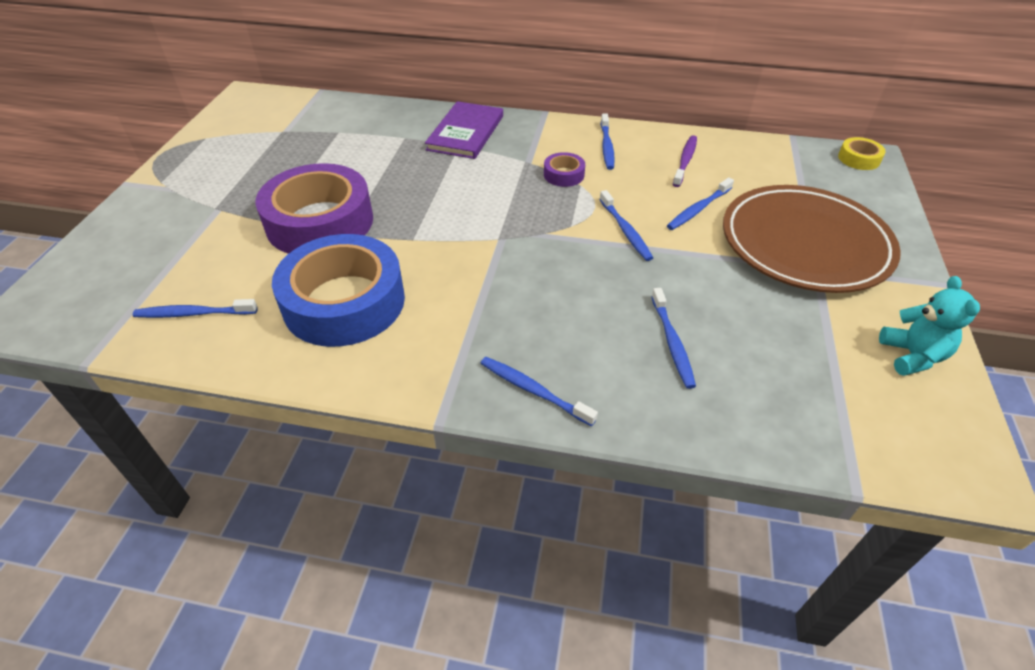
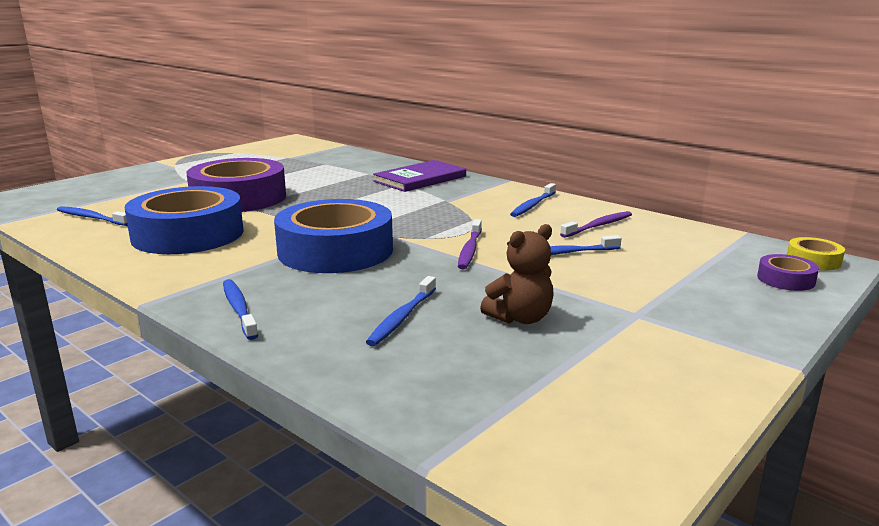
camera: 30 degrees right, 25 degrees down
purple tape [544,152,585,187] -> purple tape moved to [757,254,819,291]
blue toothbrush [599,190,653,261] -> purple toothbrush [458,219,482,269]
brown plate [723,185,901,293] -> none
turquoise teddy bear [879,276,980,376] -> none
none -> blue tape [274,199,393,273]
none -> brown teddy bear [480,224,554,324]

